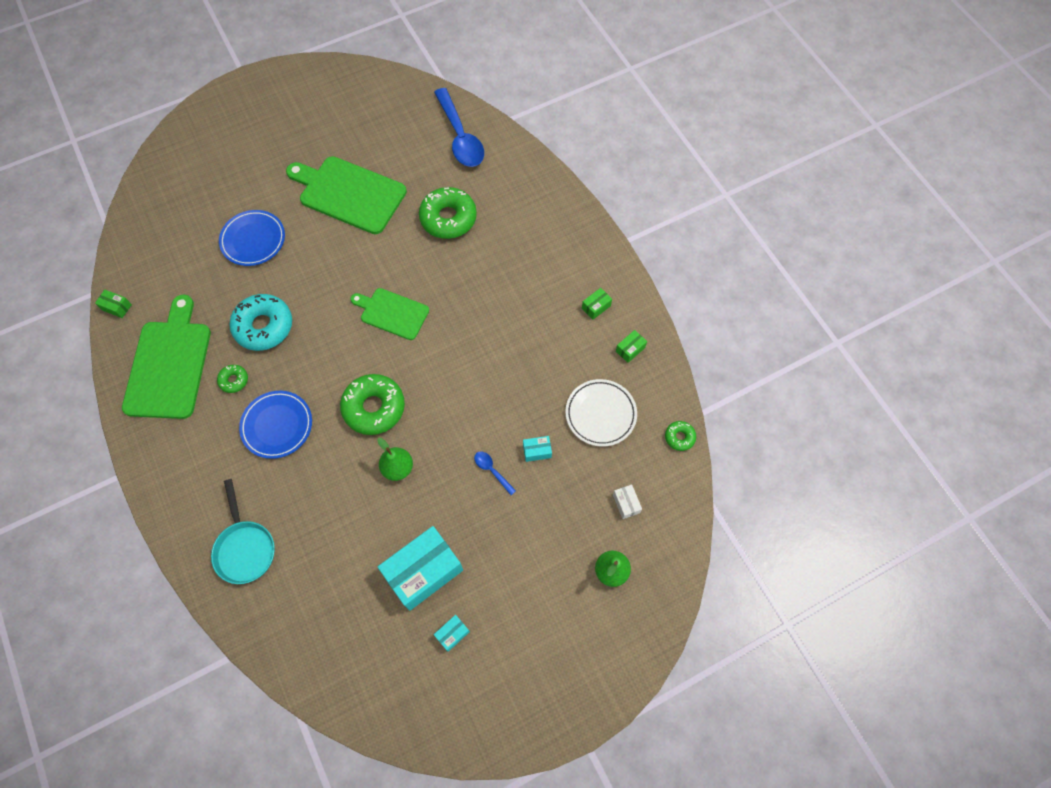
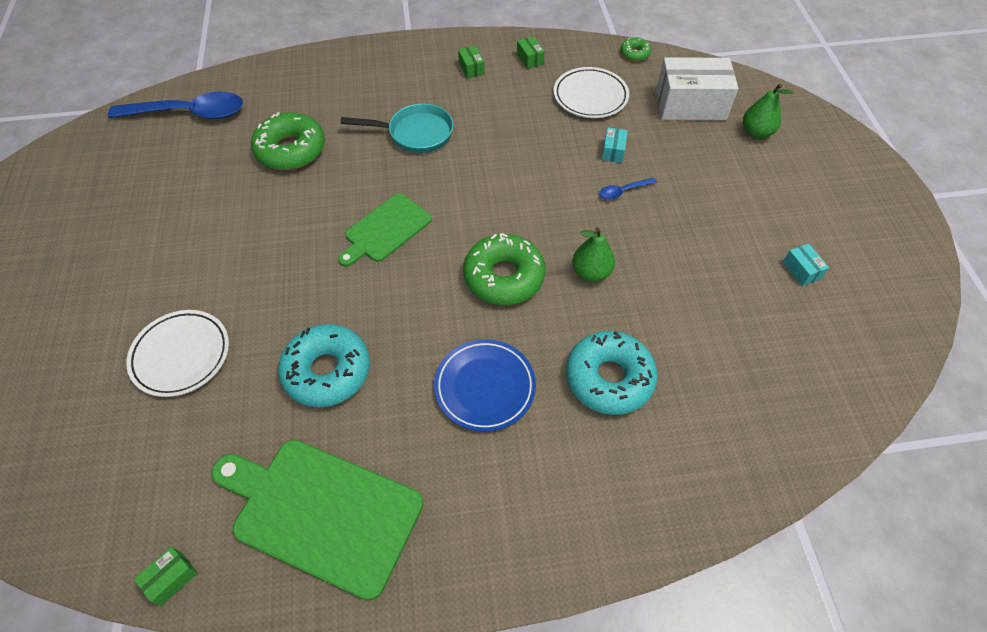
camera: 70 degrees left, 10 degrees down
turquoise pan [211,479,275,584] -> turquoise pan moved to [341,104,453,153]
green donut [217,365,248,393] -> none
blue plate [219,210,285,266] -> white plate [126,310,229,397]
green cutting board [286,156,407,234] -> none
turquoise box [378,526,463,611] -> none
white box [613,484,642,519] -> white box [656,57,738,120], size x2.36
none -> turquoise donut [566,331,658,415]

